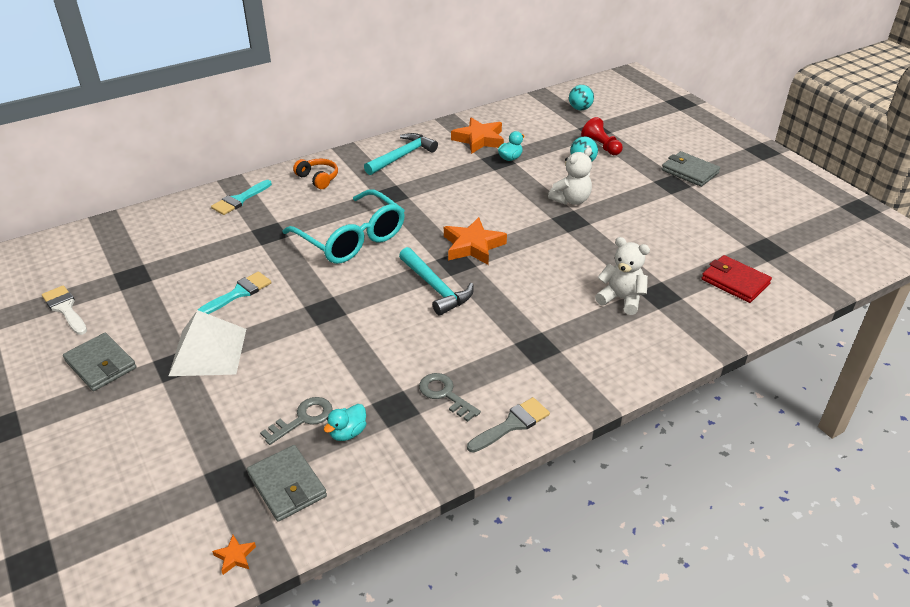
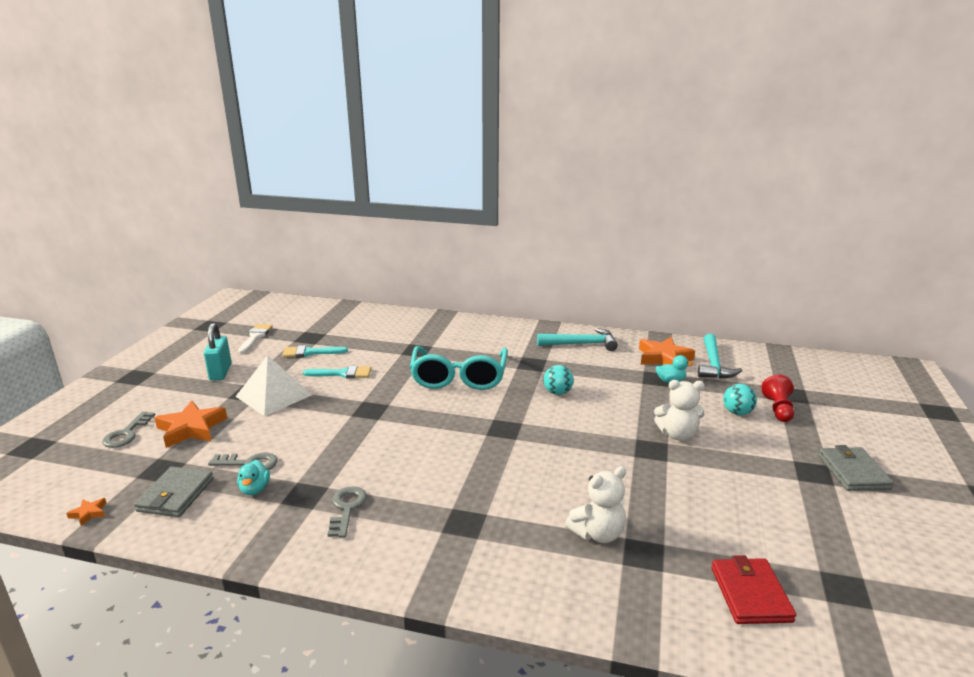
camera: 45 degrees right, 15 degrees down
grey wallet [63,333,137,391] -> turquoise padlock [204,323,232,381]
turquoise brush [211,180,272,215] -> turquoise brush moved to [282,345,348,357]
orange headphones [293,159,338,189] -> none
turquoise duck [324,404,366,441] -> turquoise duck turned 90 degrees counterclockwise [237,460,270,495]
turquoise hammer [399,247,474,316] -> turquoise hammer moved to [698,334,742,379]
orange star [444,217,507,265] -> orange star moved to [155,401,227,448]
grey brush [467,397,550,453] -> none
turquoise ball [569,85,594,110] -> turquoise ball moved to [543,365,574,395]
white teddy bear [595,237,650,315] -> white teddy bear turned 75 degrees clockwise [565,466,626,543]
none -> grey key [102,411,155,448]

